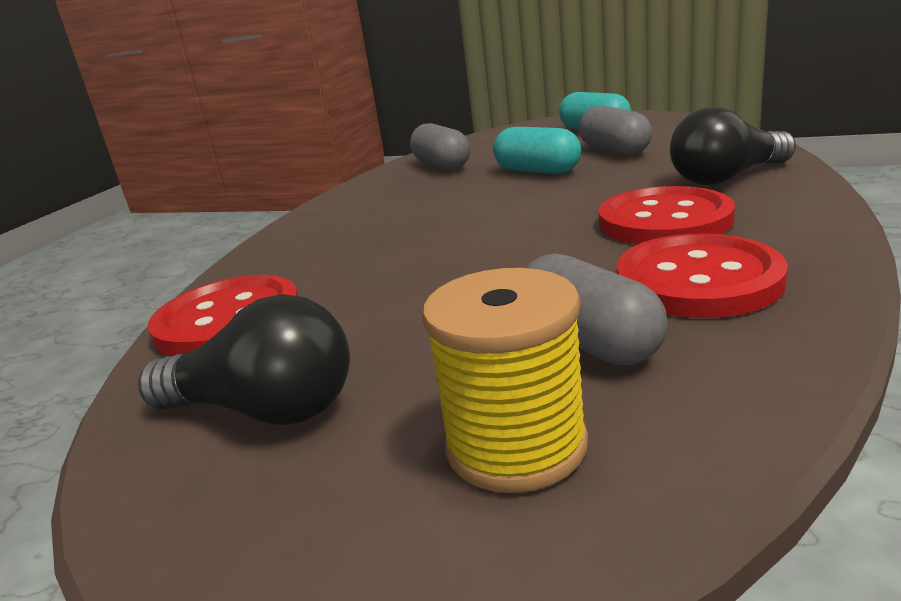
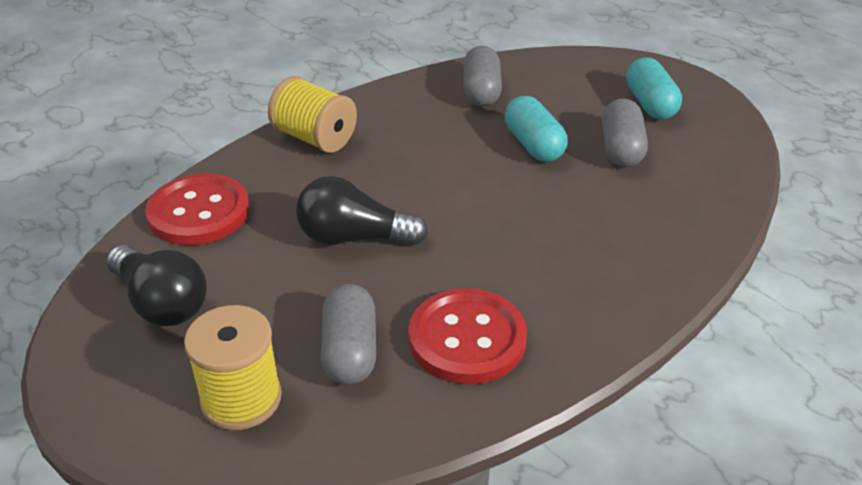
camera: 25 degrees right, 15 degrees up
red button [598,186,735,244] -> none
black light bulb [670,107,796,185] -> black light bulb moved to [296,176,429,245]
none -> yellow spool [268,76,357,153]

